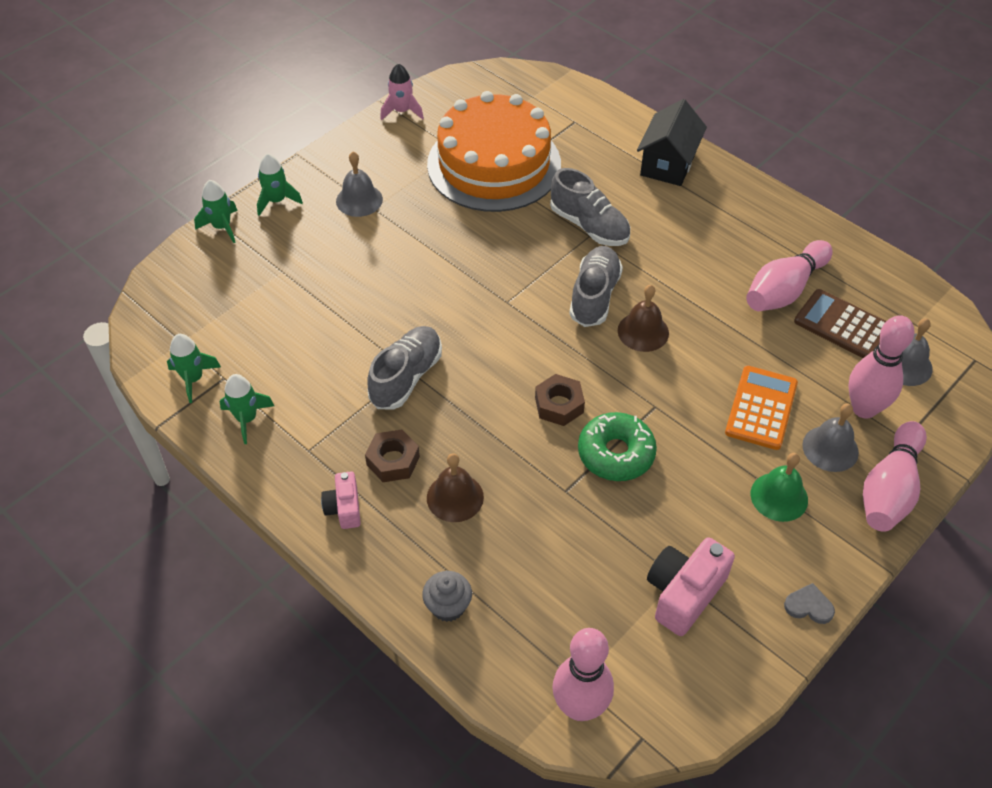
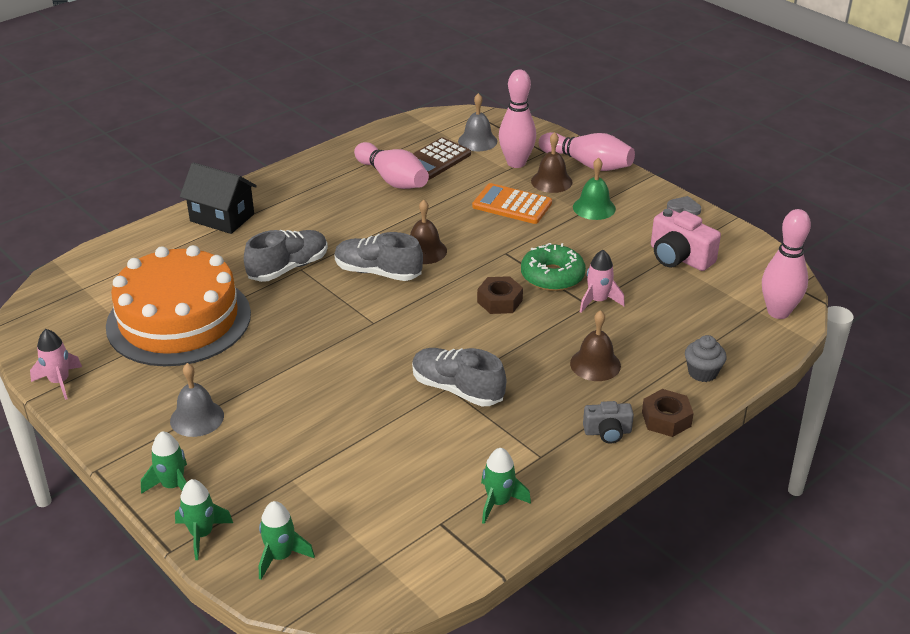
camera: 85 degrees left, 15 degrees down
green rocket [167,334,221,403] -> green rocket moved to [259,501,315,580]
pink camera [321,472,361,529] -> grey camera [583,401,634,443]
brown nut [365,430,420,482] -> brown nut moved to [642,389,694,437]
grey heart [784,583,835,624] -> grey heart turned 90 degrees clockwise [667,196,701,216]
grey bell [802,404,859,472] -> brown bell [531,132,573,193]
none -> pink rocket [580,250,625,313]

